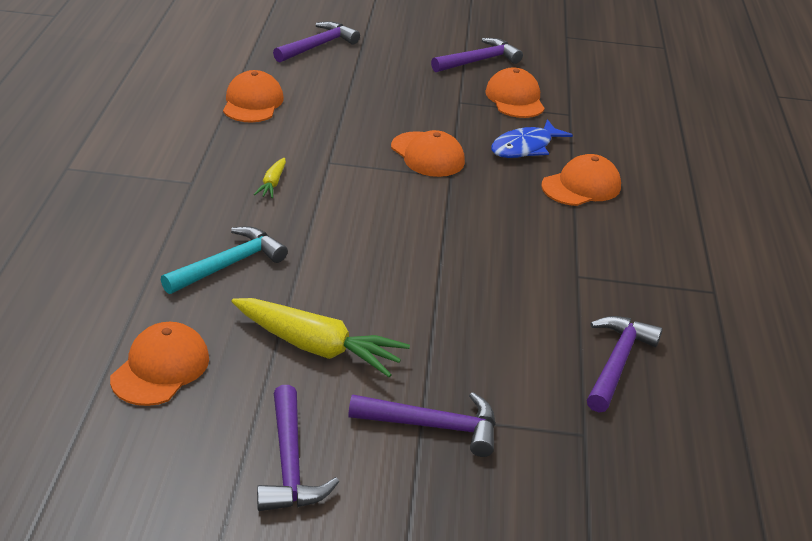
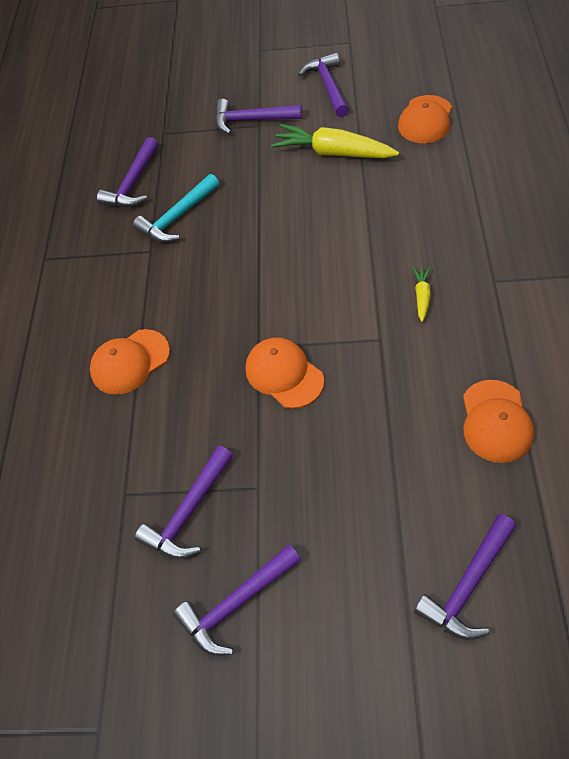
camera: 175 degrees left, 20 degrees up
turquoise hammer [161,226,288,294] -> turquoise hammer moved to [133,174,219,243]
orange cap [485,67,545,118] -> purple hammer [135,446,233,559]
blue fish [491,119,573,158] -> none

